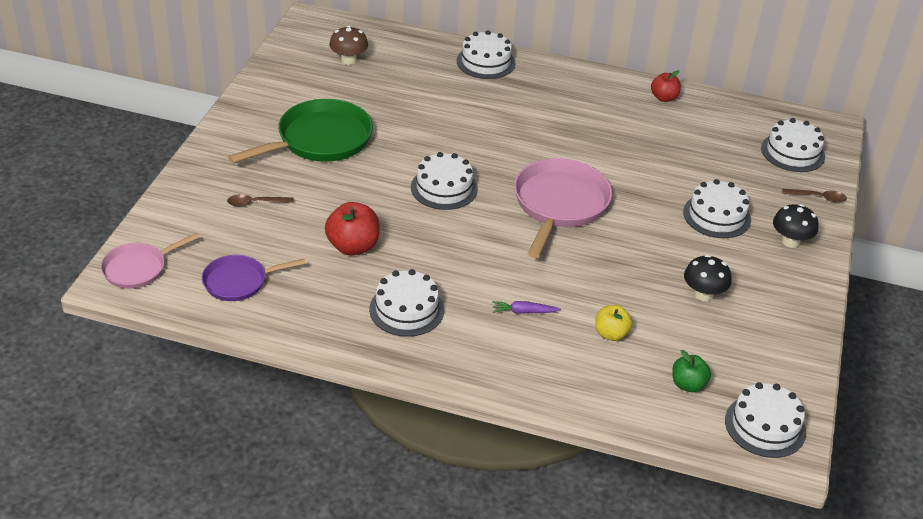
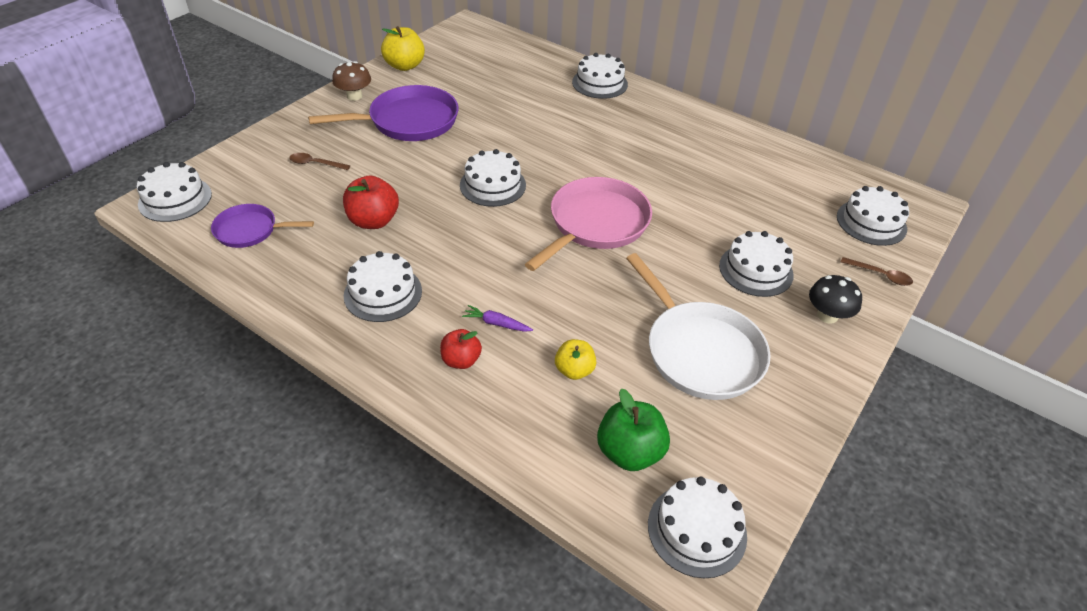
camera: 20 degrees right, 5 degrees up
pink pan [100,233,199,289] -> white cake [137,162,212,222]
green pan [228,99,373,164] -> purple pan [308,85,459,141]
brown mushroom [329,26,368,65] -> brown mushroom moved to [332,61,371,101]
red apple [651,70,681,102] -> red apple moved to [440,329,482,369]
green apple [672,350,711,392] -> green apple [597,389,670,471], size x1.56
black mushroom [684,255,732,301] -> white pan [626,253,771,400]
none -> yellow apple [381,26,425,71]

